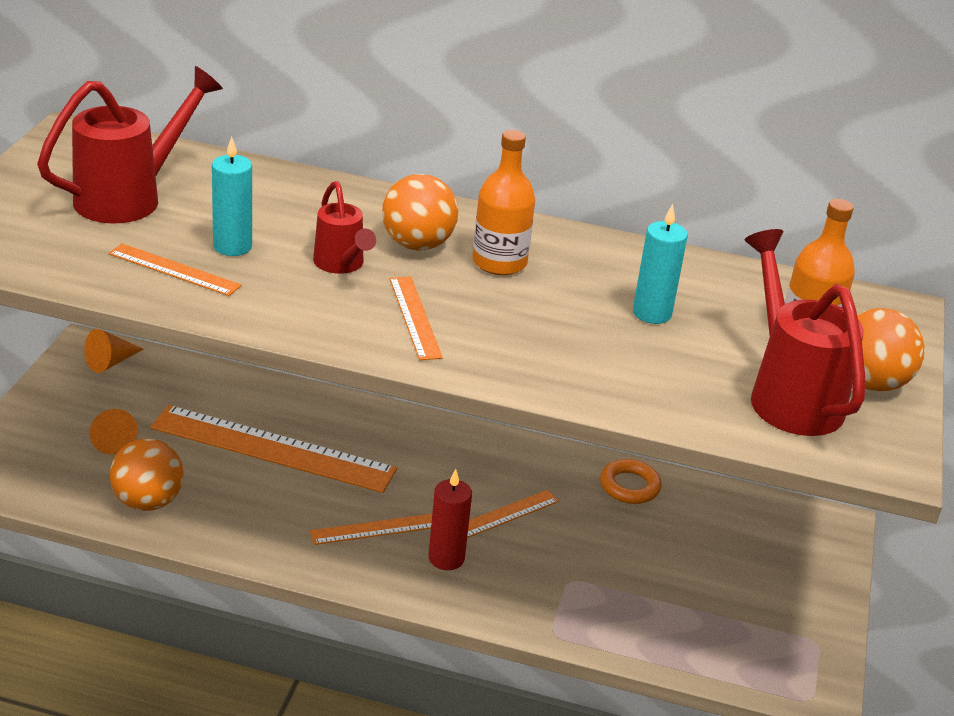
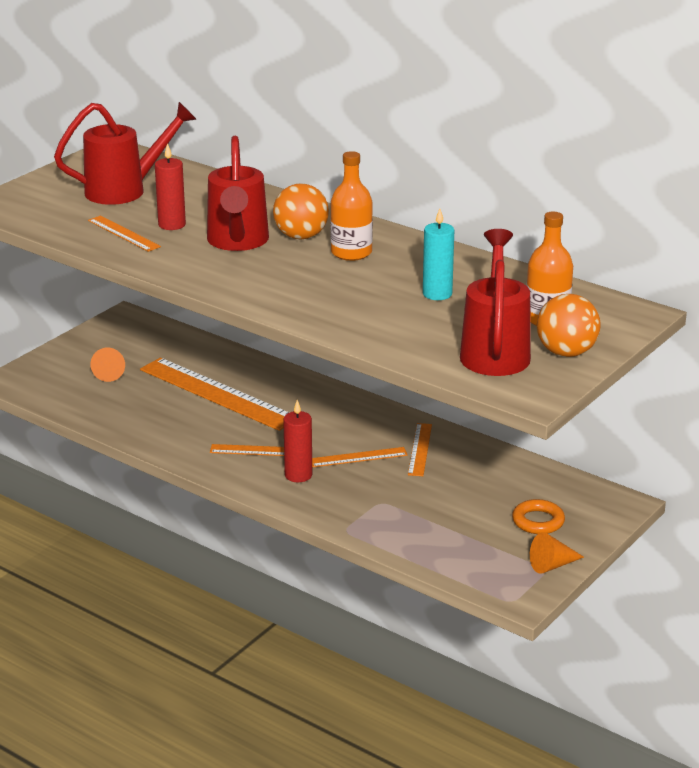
camera: 25 degrees right, 5 degrees down
orange cone [84,329,144,373] -> orange cone moved to [530,532,584,574]
orange ball [110,438,183,511] -> none
turquoise candle [212,137,252,256] -> red candle [155,143,186,230]
red watering can [313,181,376,274] -> red watering can [207,136,269,251], size x1.72
orange ruler [390,276,443,360] -> orange ruler moved to [408,423,432,476]
orange ring [600,459,662,504] -> orange ring moved to [512,499,565,534]

